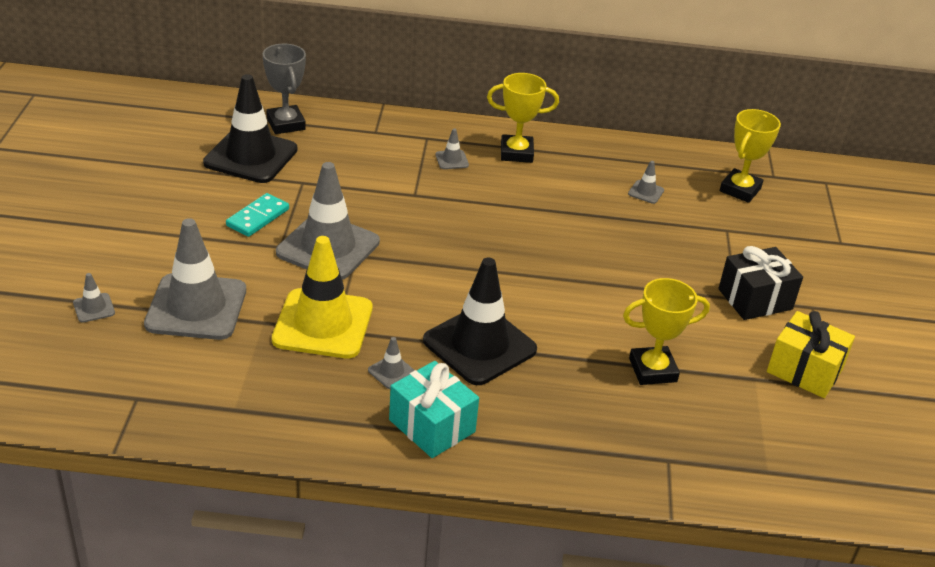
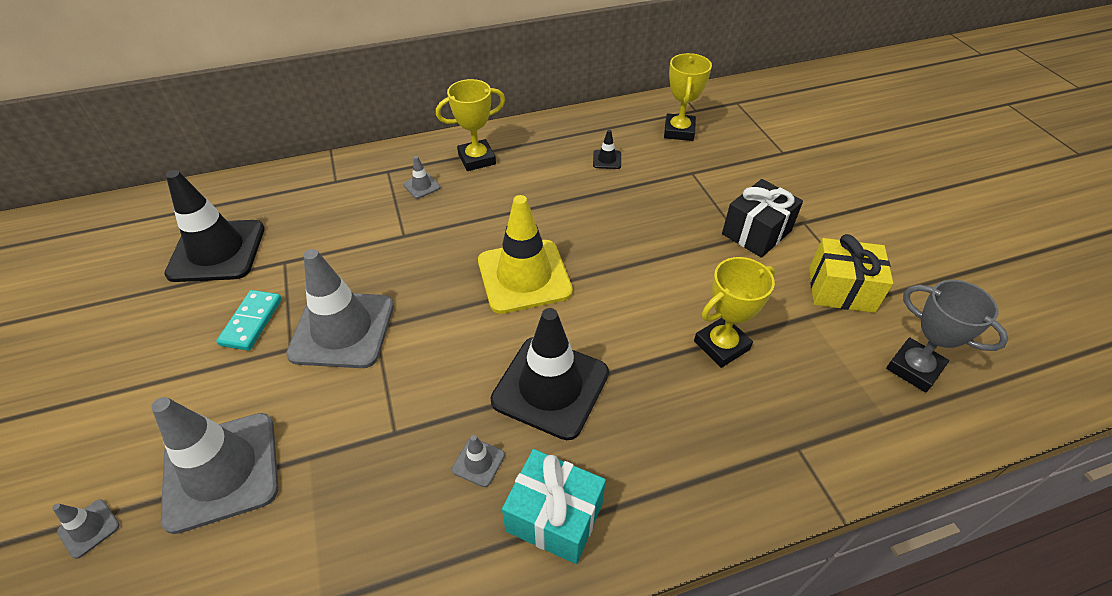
camera: 20 degrees left, 10 degrees up
grey trophy [263,44,306,134] -> grey trophy moved to [886,280,1009,392]
yellow traffic cone [272,236,372,358] -> yellow traffic cone moved to [478,195,573,314]
grey traffic cone [628,161,664,204] -> black traffic cone [593,130,621,169]

